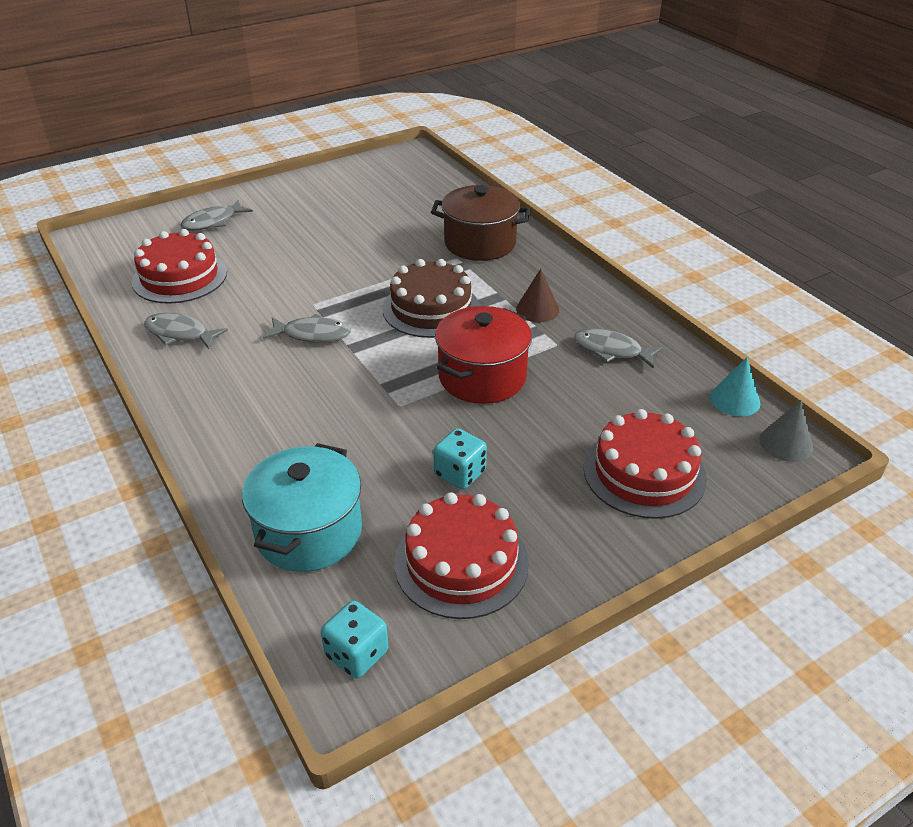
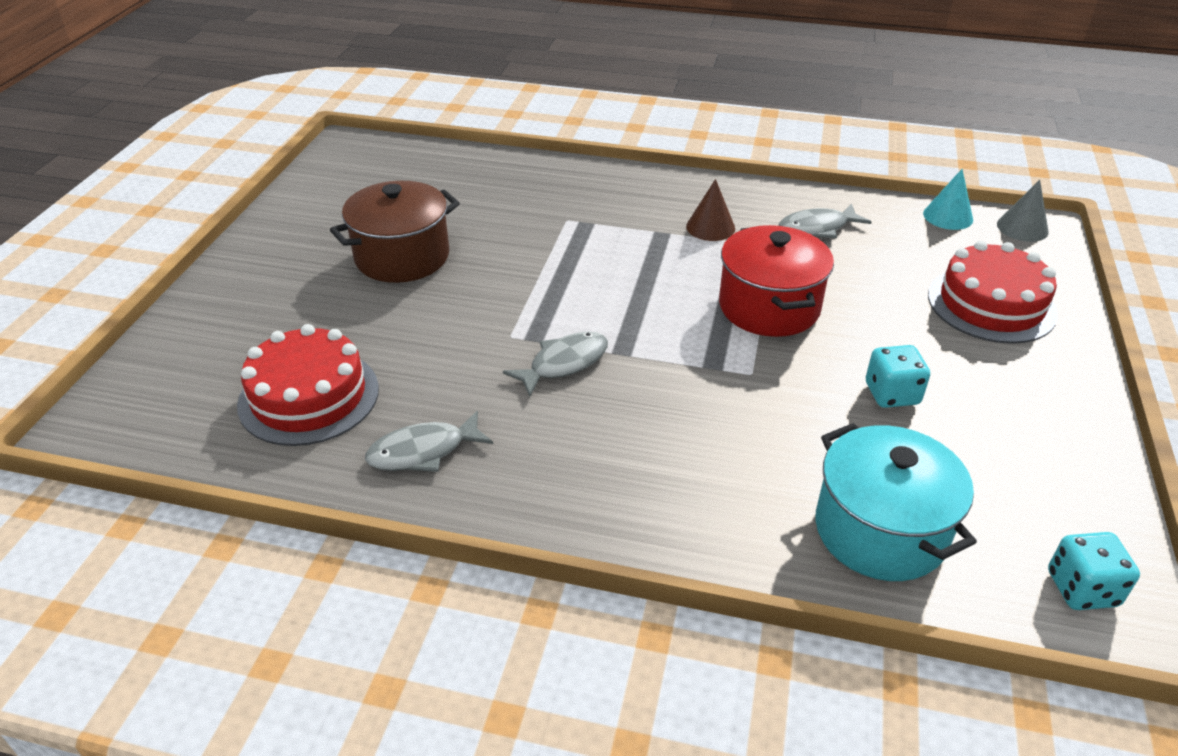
camera: 45 degrees left, 0 degrees up
grey fish [180,200,253,230] -> none
brown cake [383,259,479,338] -> none
red cake [395,492,529,619] -> none
brown pot [431,185,531,261] -> brown pot moved to [330,181,460,283]

